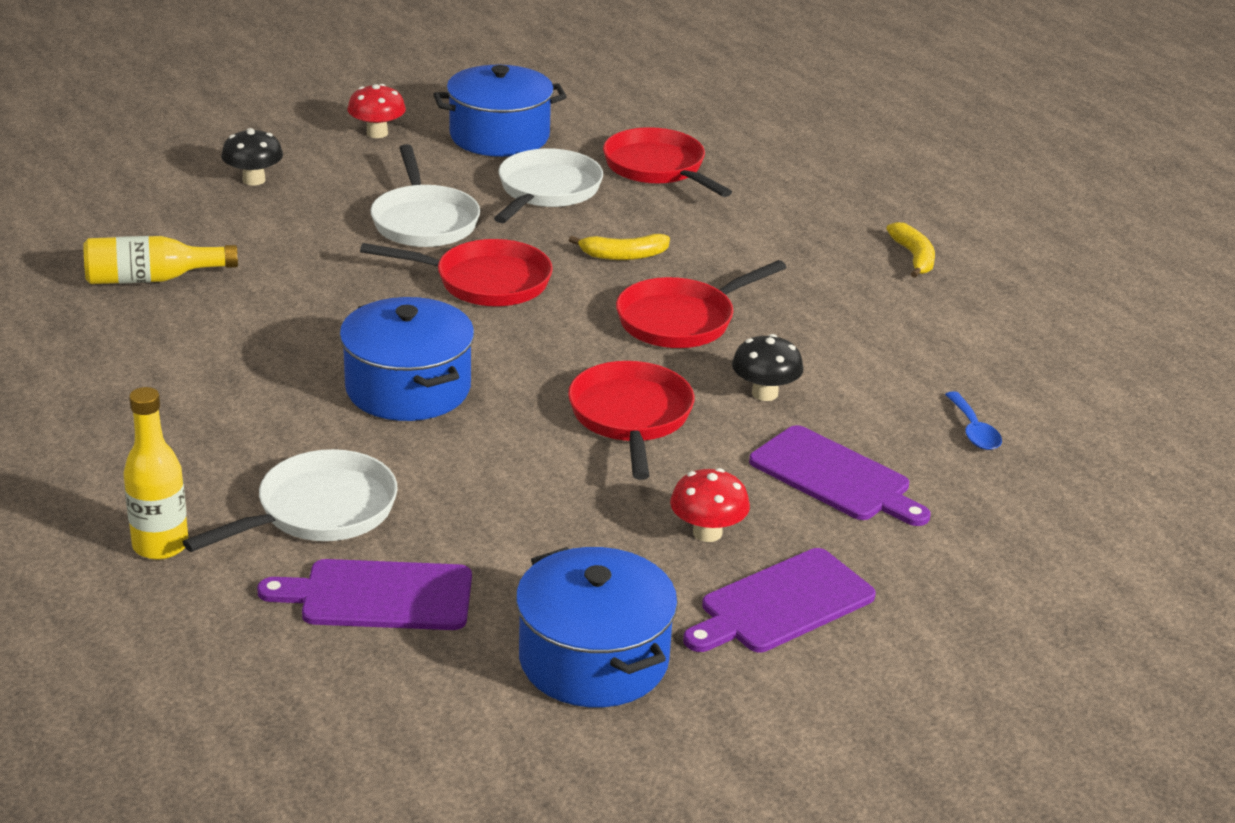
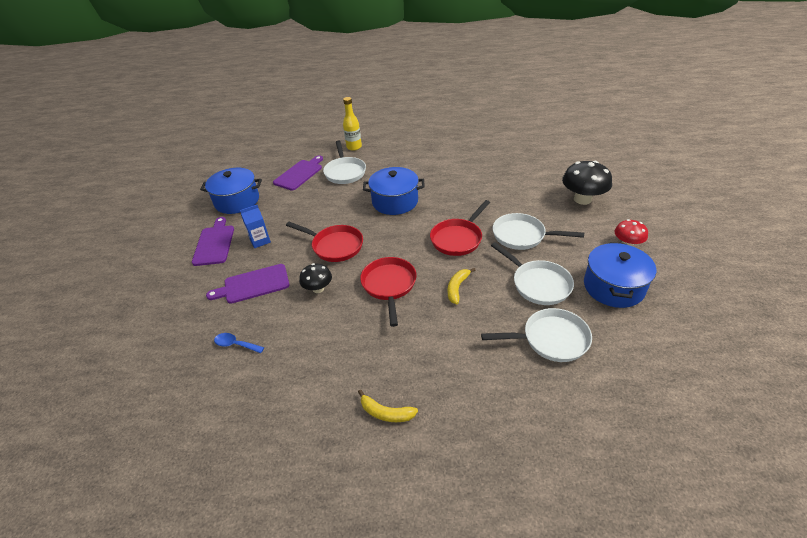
camera: 125 degrees right, 10 degrees up
yellow bottle [83,236,238,284] -> none
black mushroom [221,128,283,186] -> black mushroom [562,161,612,205], size x1.68
red pan [603,127,732,197] -> white pan [481,308,592,362]
red mushroom [670,468,750,542] -> blue carton [240,205,271,248]

